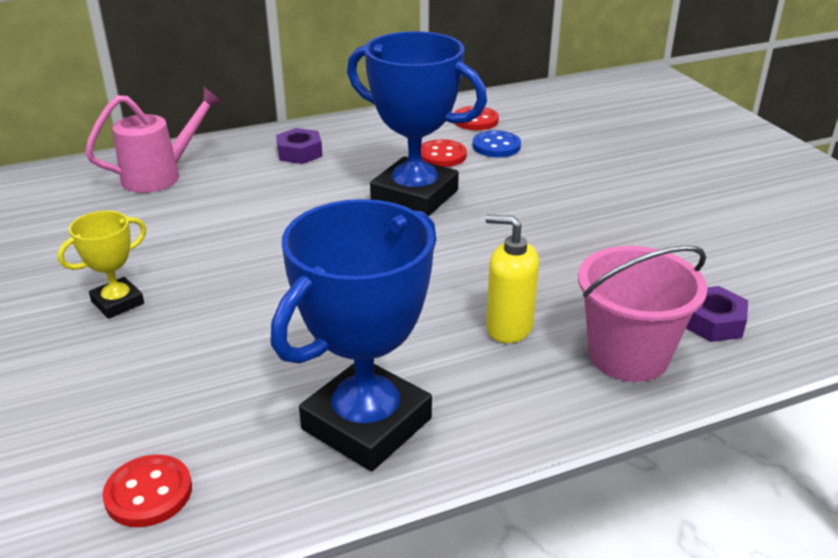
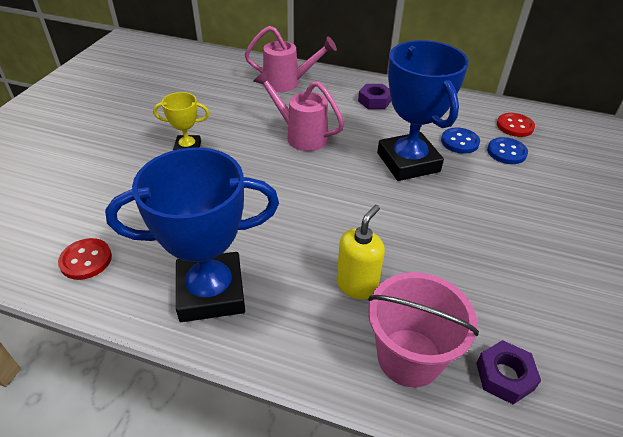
camera: 40 degrees right, 10 degrees up
red button [421,139,467,167] -> blue button [441,128,480,154]
yellow soap dispenser [485,215,539,343] -> yellow soap dispenser turned 60 degrees clockwise [336,205,385,300]
none -> pink watering can [253,70,345,151]

